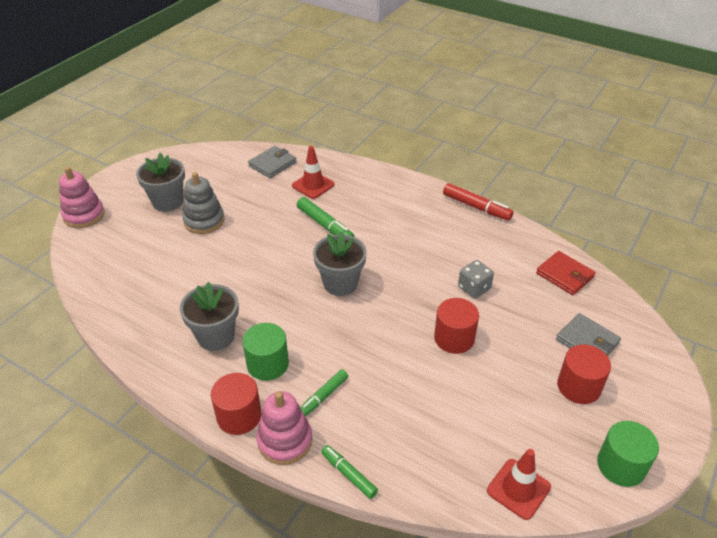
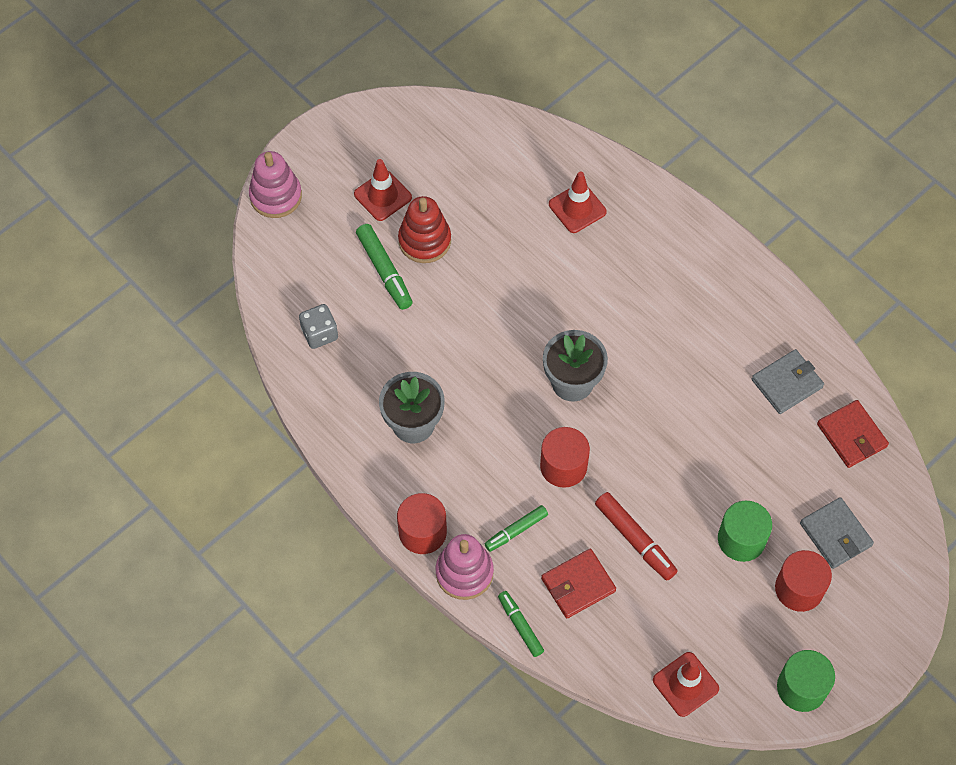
camera: 15 degrees right, 20 degrees up
grey flower pot [136,153,185,212] -> red traffic cone [354,159,412,221]
grey stacking toy [182,172,225,234] -> red stacking toy [398,196,451,263]
green cylinder [242,323,289,381] -> green cylinder moved to [718,501,772,562]
grey wallet [248,146,297,178] -> grey wallet moved to [752,349,824,414]
green marker [297,197,354,237] -> green marker moved to [356,224,413,310]
red cylinder [434,298,479,354] -> red cylinder moved to [540,427,590,488]
red marker [443,183,514,221] -> red marker moved to [595,492,678,581]
grey dice [458,260,494,299] -> grey dice moved to [299,304,338,349]
none -> red wallet [541,549,616,618]

